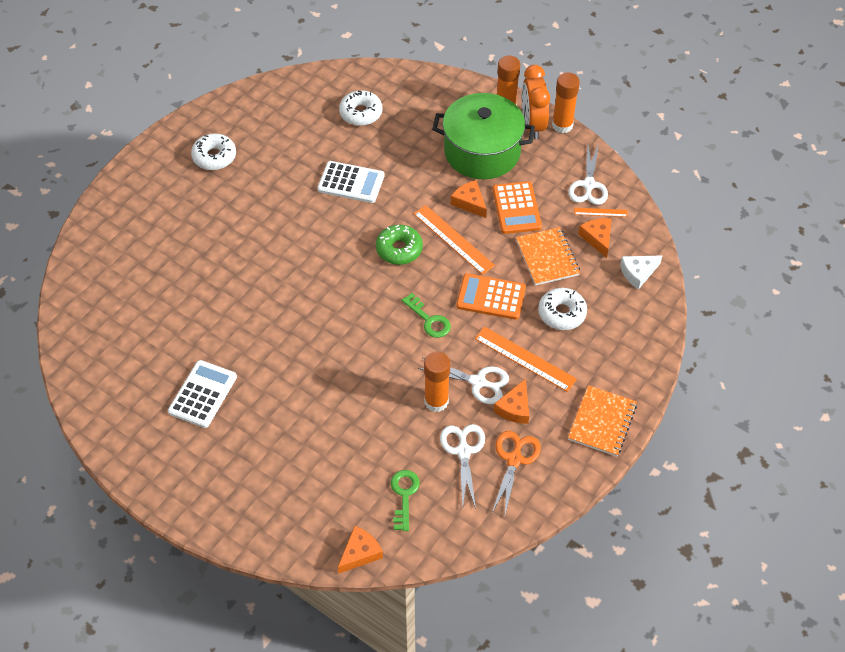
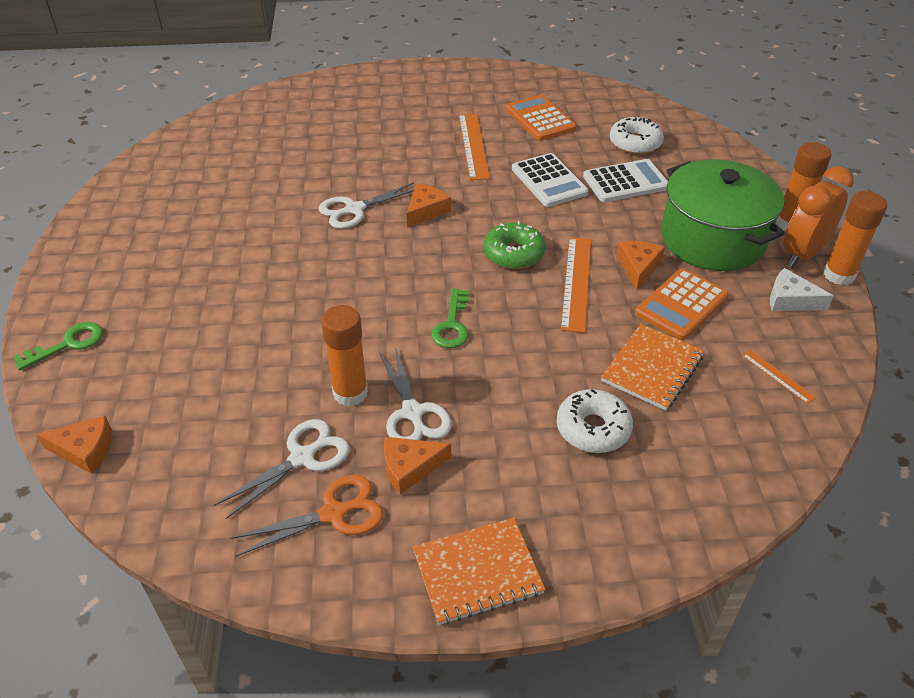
camera: 50 degrees right, 10 degrees down
white calculator [168,360,237,428] -> white calculator moved to [583,159,668,202]
white donut [191,133,236,170] -> none
green key [391,470,420,531] -> green key moved to [13,322,103,371]
orange calculator [456,273,526,320] -> orange calculator moved to [505,95,576,141]
orange ruler [475,326,577,392] -> orange ruler moved to [459,114,490,180]
white scissors [568,143,608,205] -> white scissors moved to [319,182,414,229]
orange cheese [578,218,611,258] -> orange cheese moved to [407,184,451,227]
white cheese [620,255,663,290] -> white cheese moved to [770,268,834,311]

